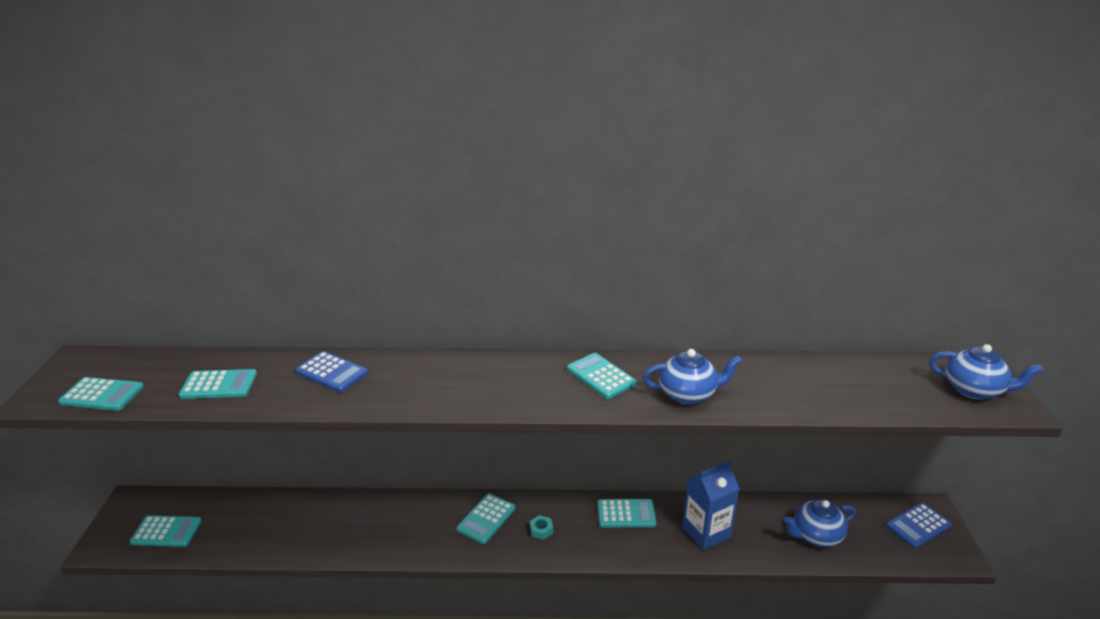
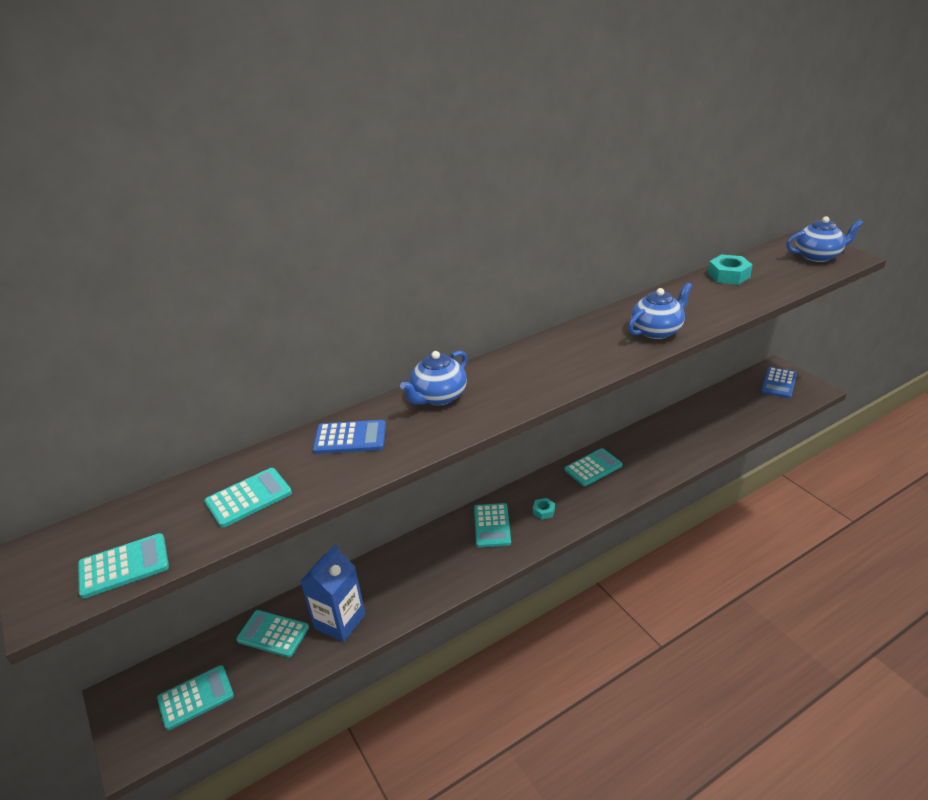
camera: 30 degrees left, 5 degrees up
turquoise calculator [567,353,637,399] -> turquoise calculator moved to [236,610,309,658]
blue carton [682,461,740,550] -> blue carton moved to [300,544,365,642]
blue teapot [784,499,856,547] -> blue teapot moved to [400,351,467,405]
none -> turquoise nut [708,254,753,285]

